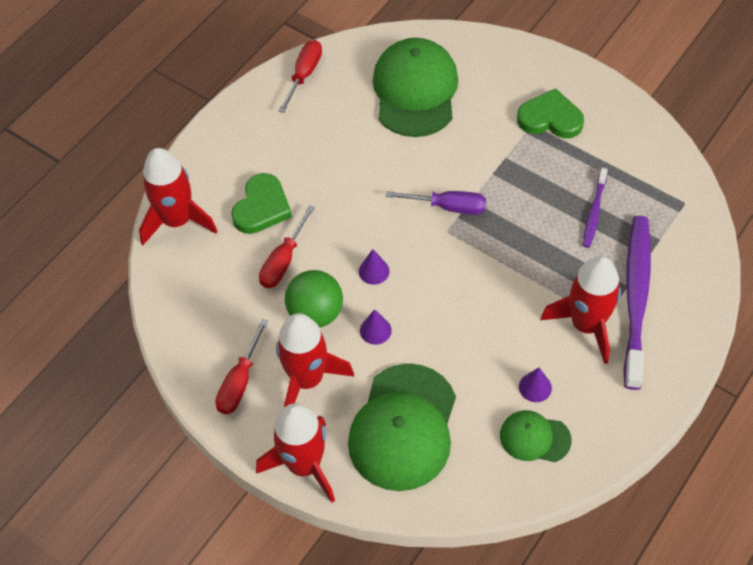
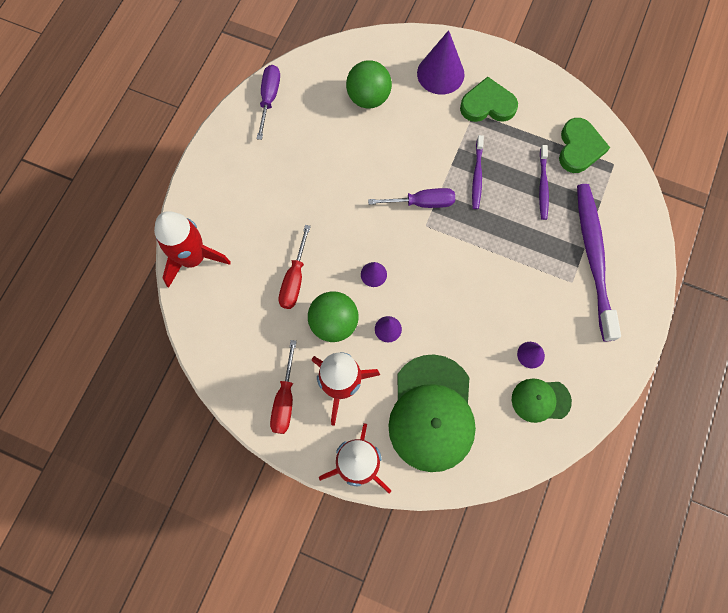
camera: 15 degrees left, 15 degrees up
green heart [231,173,292,234] -> green heart moved to [559,118,610,173]
red screwdriver [279,40,322,113] -> purple screwdriver [257,65,280,140]
green cap [373,38,458,137] -> green ball [346,60,392,108]
red rocket [541,256,621,364] -> none
none -> purple cone [417,30,465,95]
none -> purple toothbrush [472,135,484,209]

